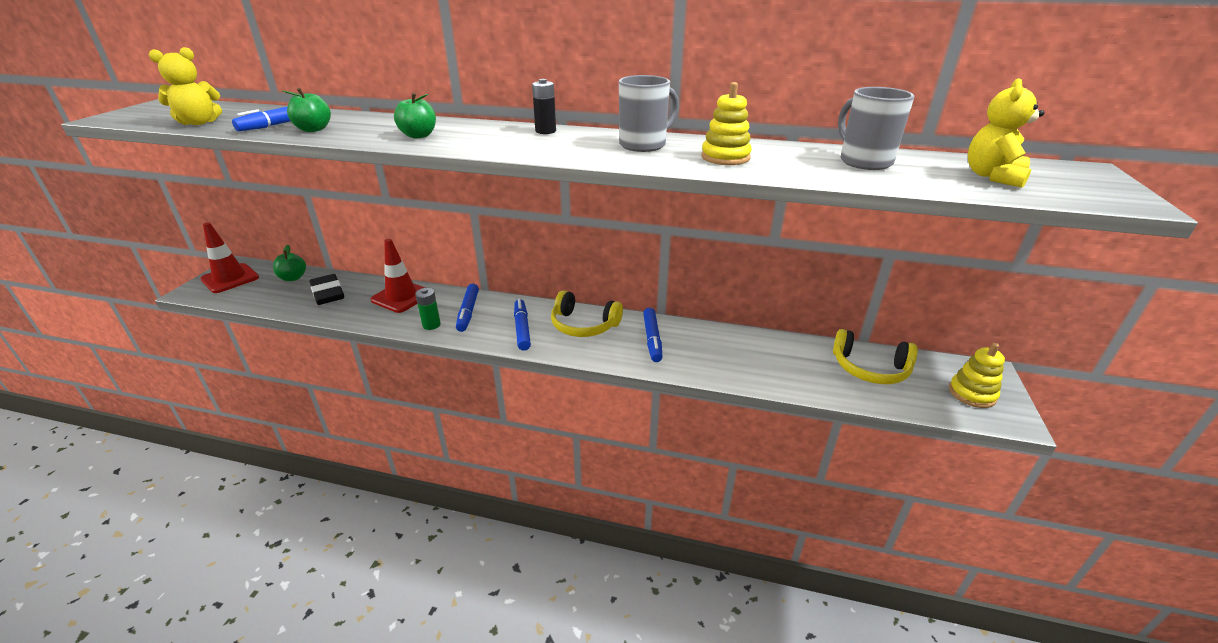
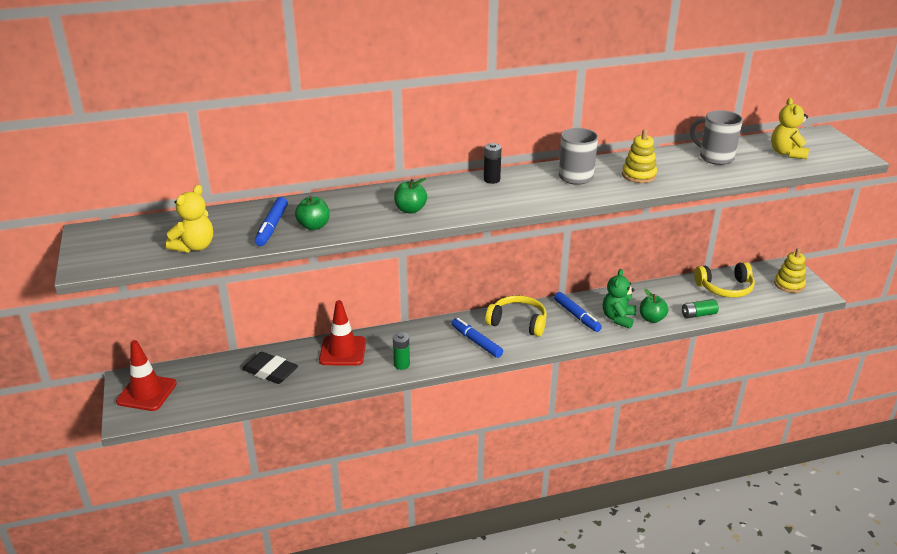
camera: 30 degrees left, 0 degrees up
green apple [273,244,306,281] -> green apple moved to [640,289,668,323]
blue marker [456,283,479,332] -> none
yellow headphones [551,290,623,337] -> yellow headphones turned 150 degrees counterclockwise [485,295,547,337]
none -> green teddy bear [603,269,636,329]
none -> green battery [682,299,719,319]

